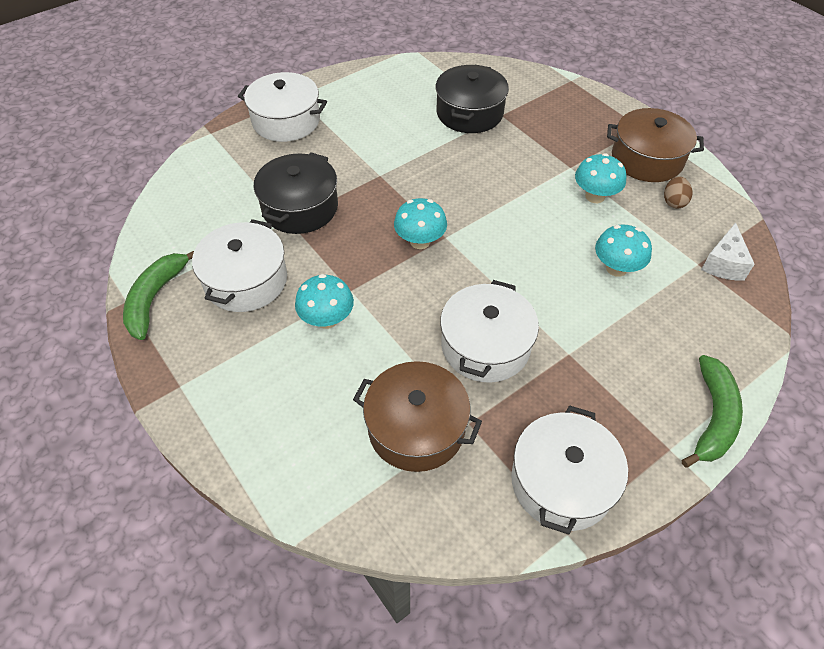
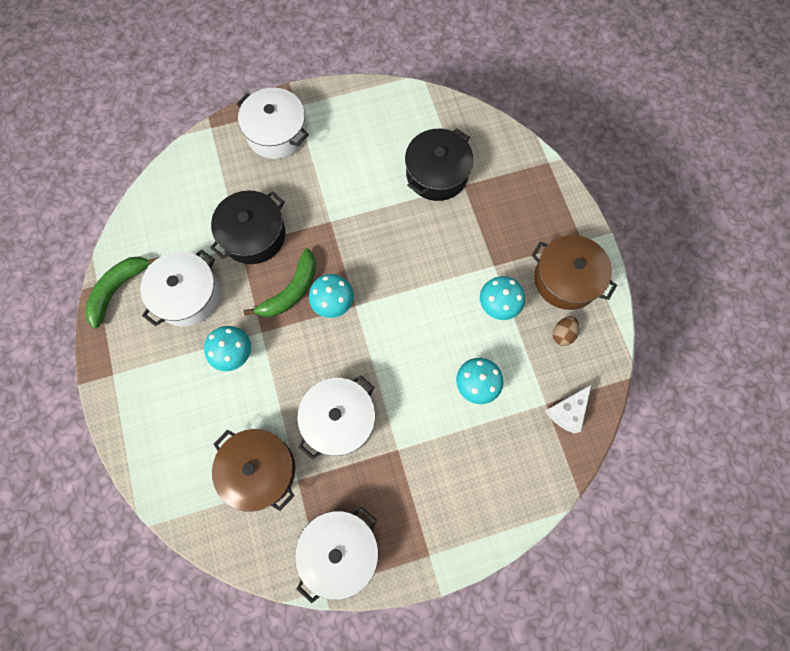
camera: 20 degrees right, 20 degrees up
green banana [682,355,743,468] -> green banana moved to [243,248,316,317]

